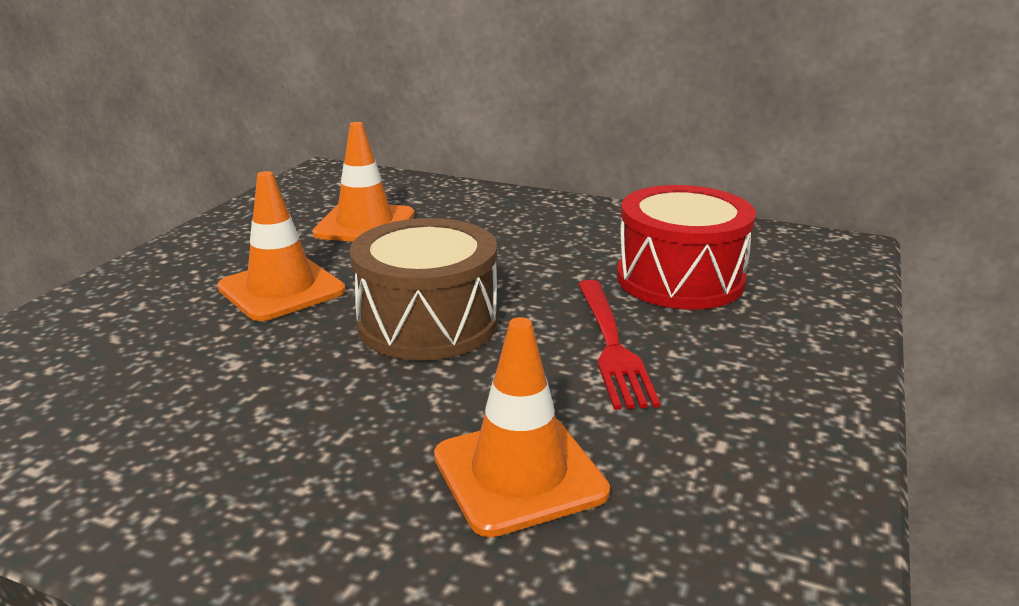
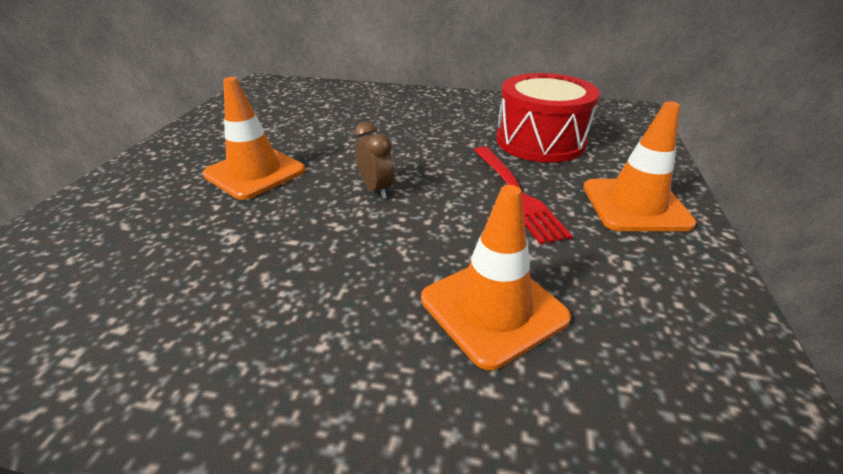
camera: 10 degrees left, 10 degrees up
orange traffic cone [312,122,415,242] -> orange traffic cone moved to [583,101,696,231]
brown drum [350,218,498,361] -> brown clock [354,121,394,199]

